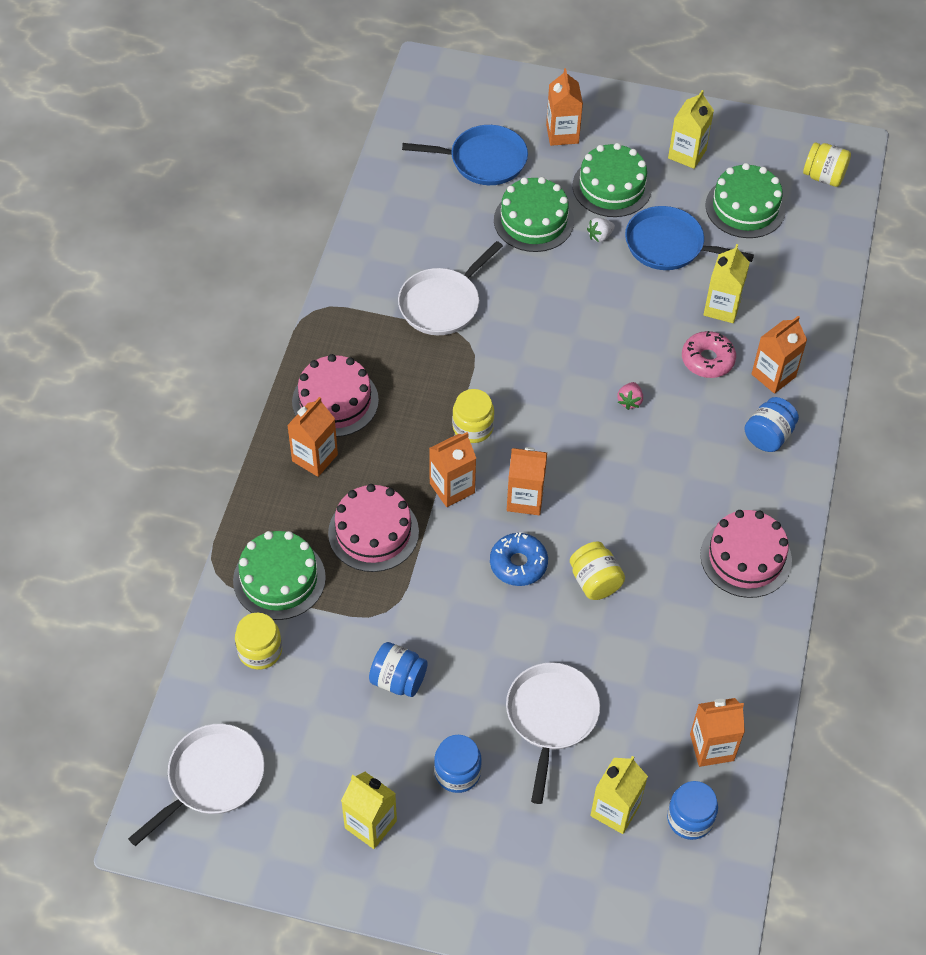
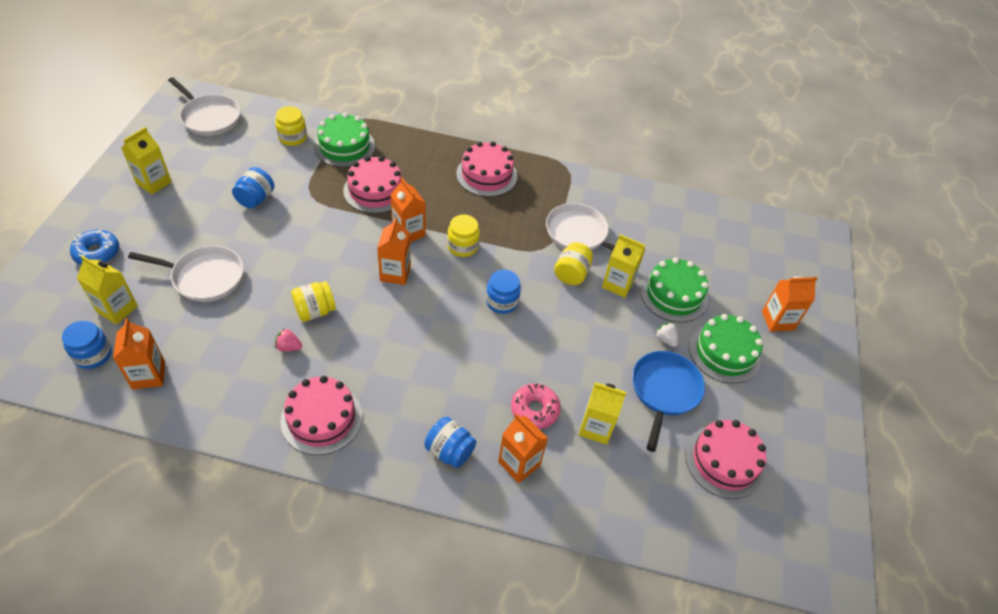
camera: 85 degrees right, 5 degrees down
orange carton [287,397,338,477] -> none
blue pan [402,125,528,185] -> none
blue jar [434,735,482,793] -> blue jar moved to [486,269,521,314]
blue donut [490,532,548,586] -> blue donut moved to [70,230,119,265]
pink strawberry [617,382,643,410] -> pink strawberry moved to [275,328,302,351]
yellow carton [668,90,714,169] -> yellow carton moved to [602,234,645,298]
green cake [705,163,786,238] -> pink cake [685,420,767,499]
yellow jar [803,142,851,187] -> yellow jar moved to [554,242,593,285]

